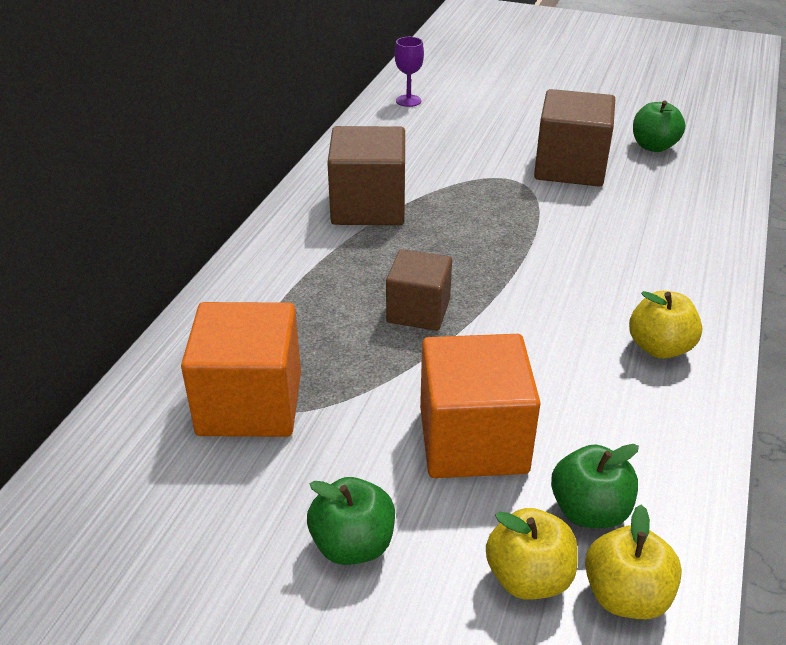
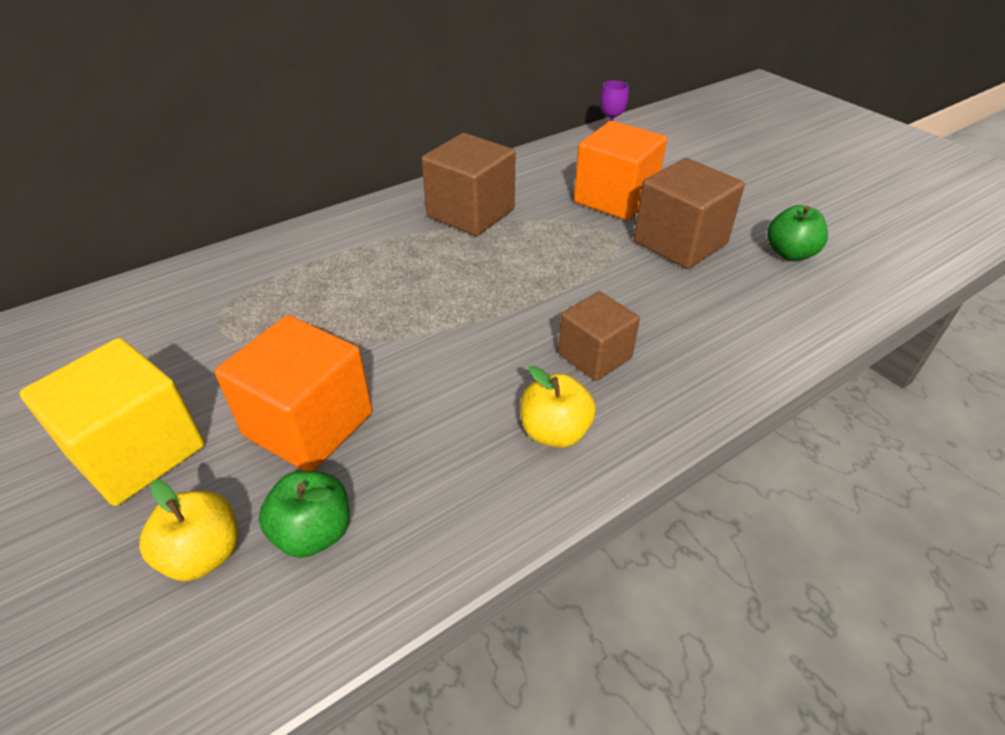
camera: 35 degrees right, 5 degrees up
orange cube [181,302,301,437] -> orange cube moved to [574,121,667,220]
green apple [307,477,395,565] -> yellow cube [19,338,205,506]
brown cube [386,249,452,331] -> brown cube moved to [558,291,640,381]
yellow apple [585,505,682,619] -> none

